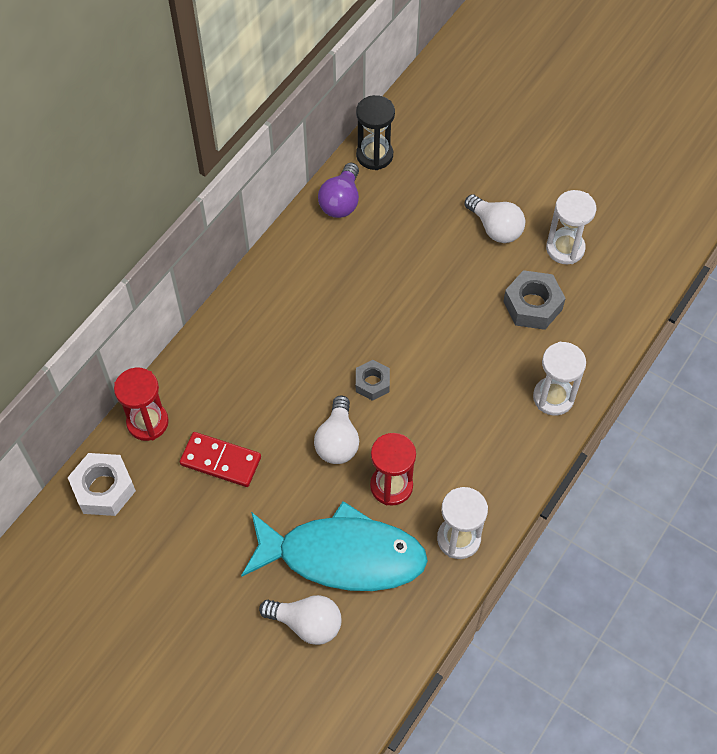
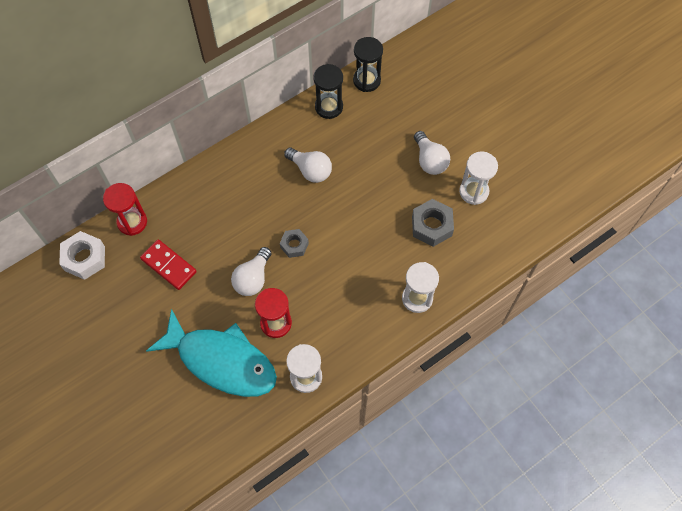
camera: 20 degrees right, 5 degrees up
white light bulb [259,595,341,645] -> white light bulb moved to [284,147,332,183]
purple light bulb [318,163,359,218] -> black hourglass [313,64,343,119]

